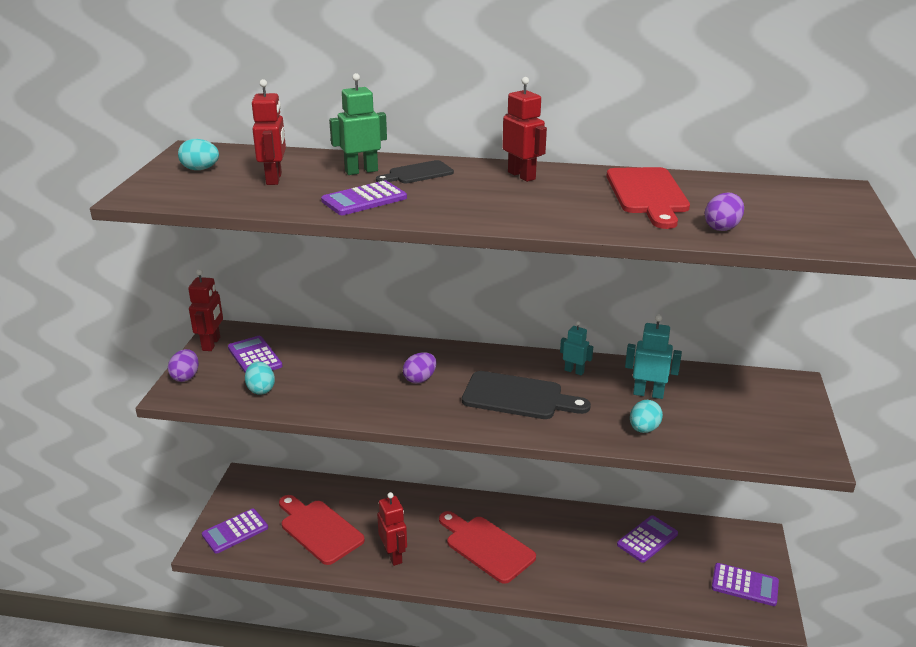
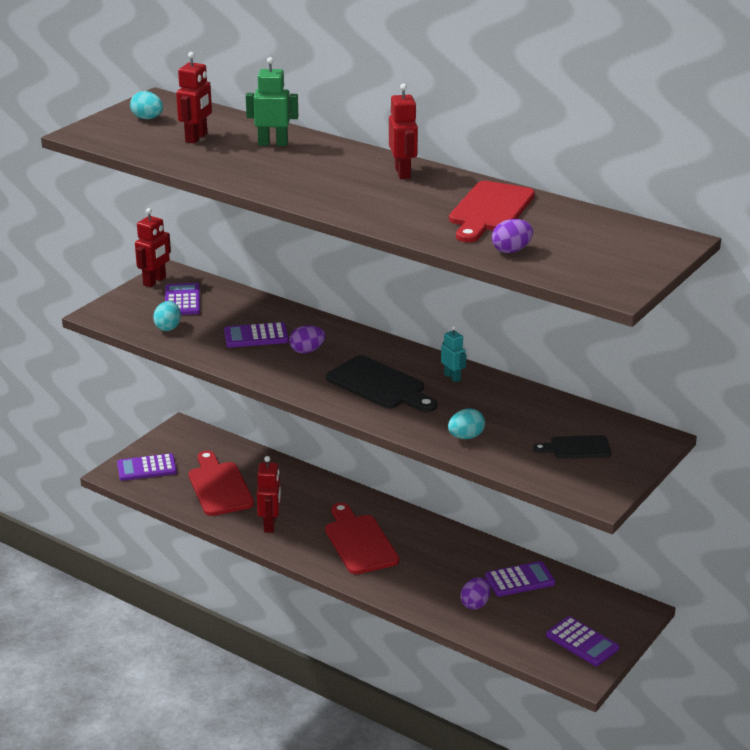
camera: 25 degrees right, 0 degrees up
purple egg [168,349,199,382] -> purple egg moved to [460,577,491,610]
purple calculator [321,181,407,215] -> purple calculator moved to [224,322,289,347]
black cutting board [376,160,454,183] -> black cutting board moved to [533,435,611,459]
turquoise robot [625,315,682,399] -> none

